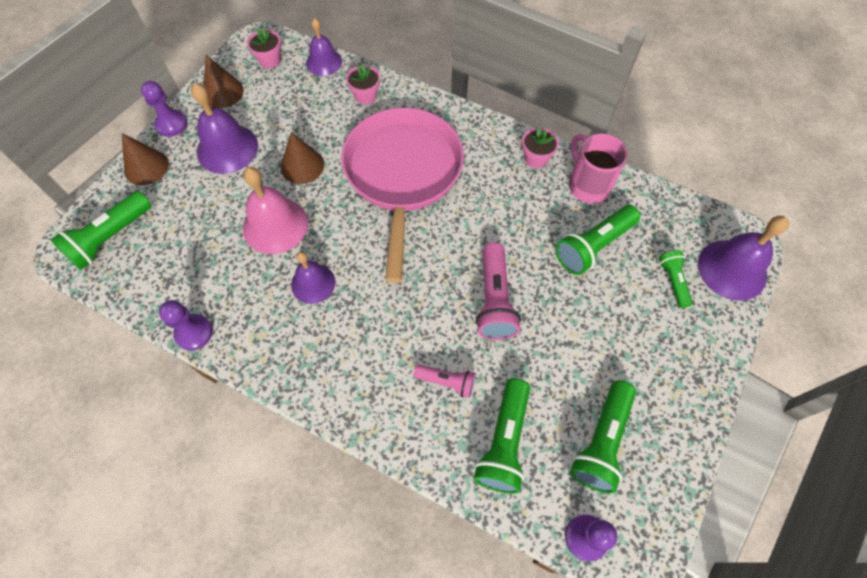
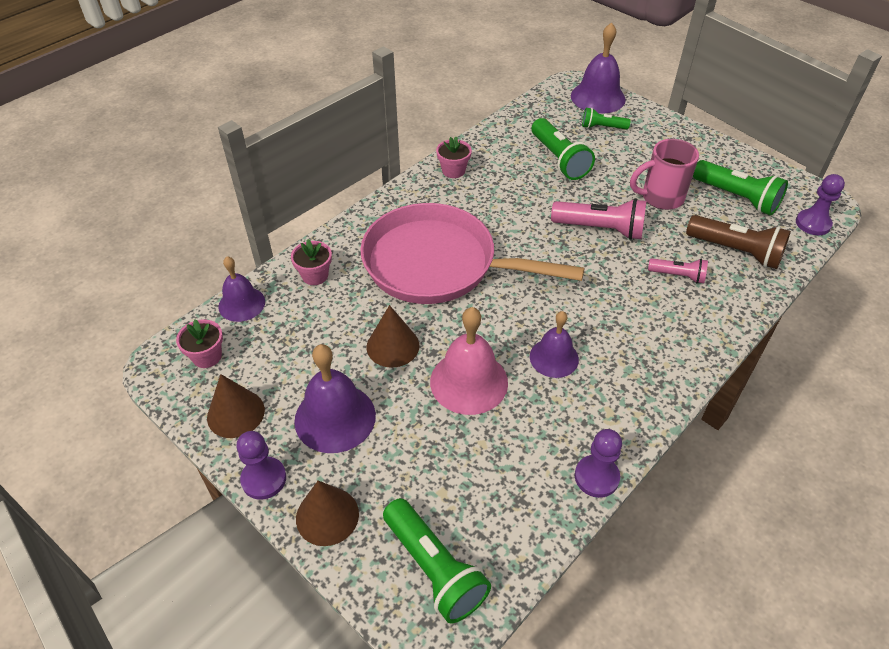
camera: 75 degrees left, 15 degrees down
pink flashlight [414,364,476,398] -> pink flashlight turned 75 degrees clockwise [648,258,708,283]
green flashlight [474,378,530,494] -> brown flashlight [686,215,791,269]
pink mug [569,133,628,203] -> pink mug moved to [630,139,699,210]

